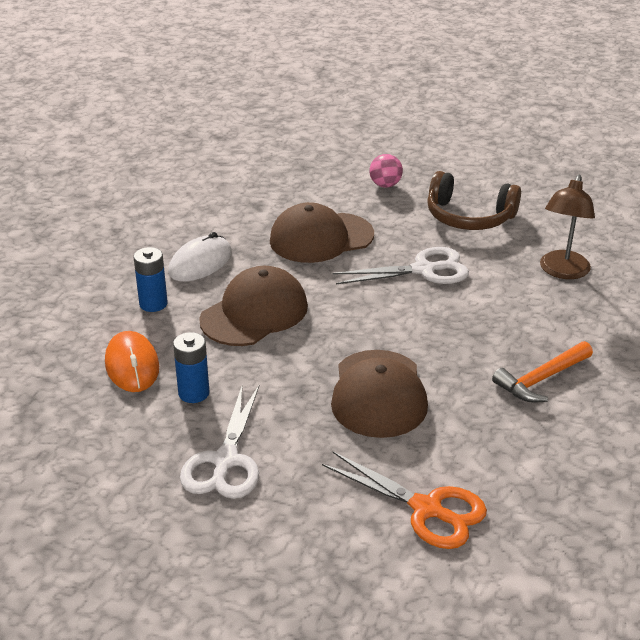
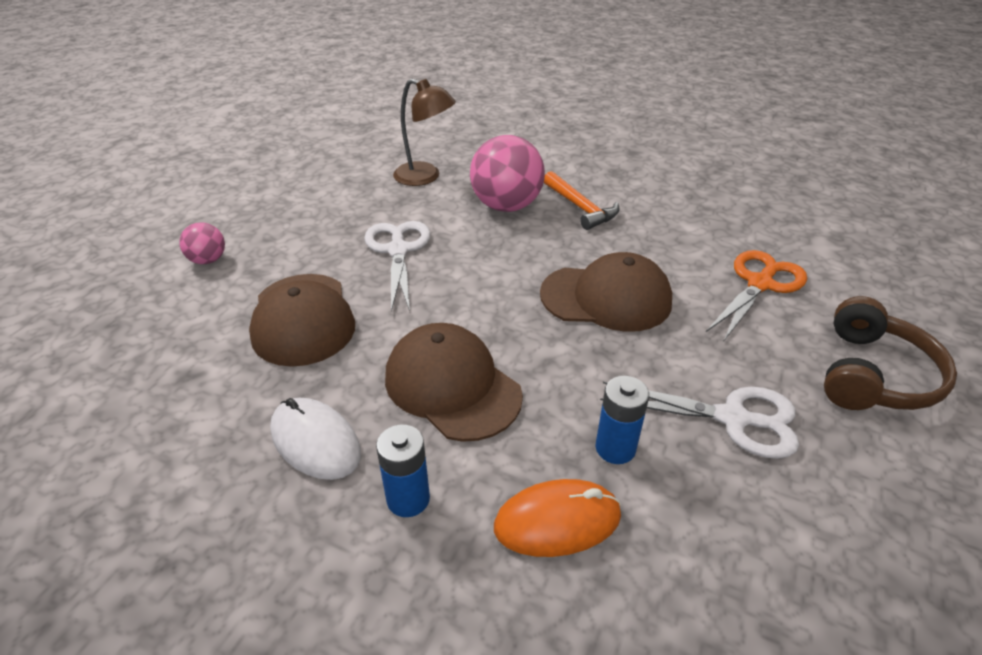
camera: 85 degrees left, 5 degrees up
brown headphones [427,171,521,230] -> brown headphones moved to [824,296,957,410]
none -> pink ball [470,135,545,212]

